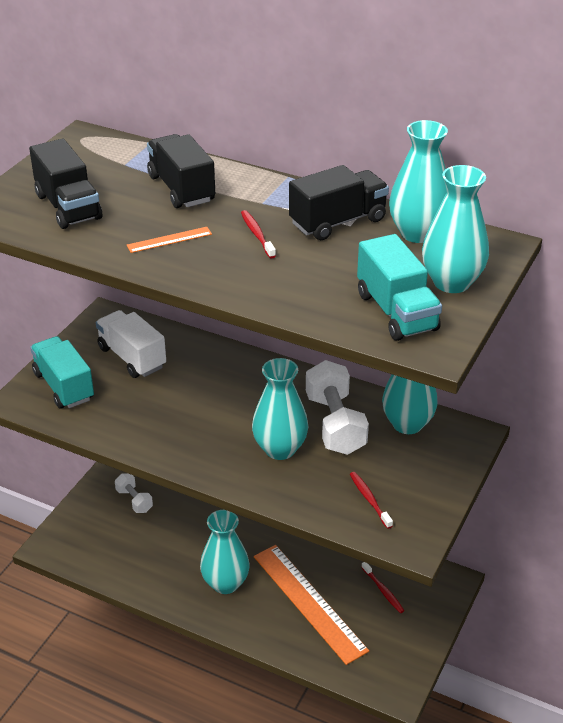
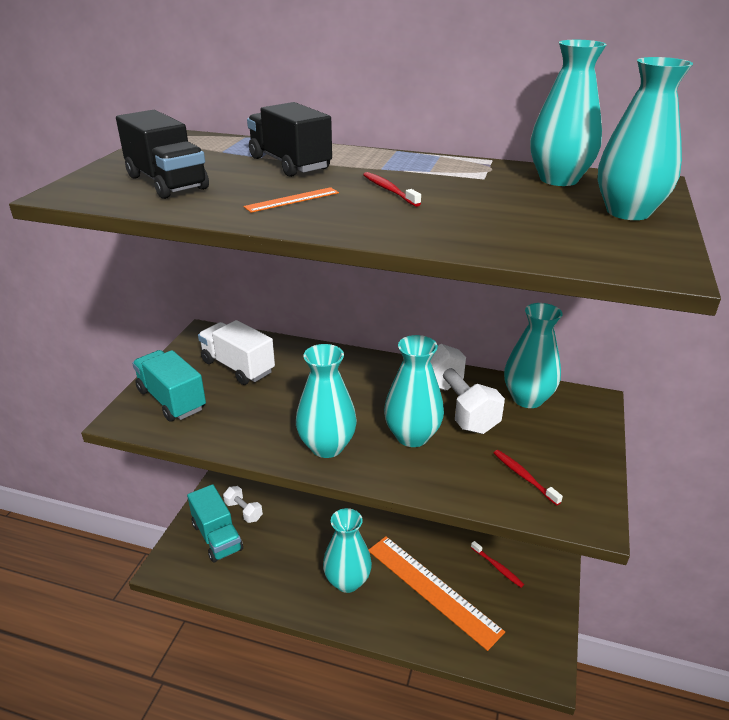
camera: 10 degrees left, 5 degrees down
black truck [289,165,389,240] -> none
turquoise truck [357,234,442,341] -> turquoise truck moved to [187,484,243,563]
none -> turquoise vase [296,344,357,458]

